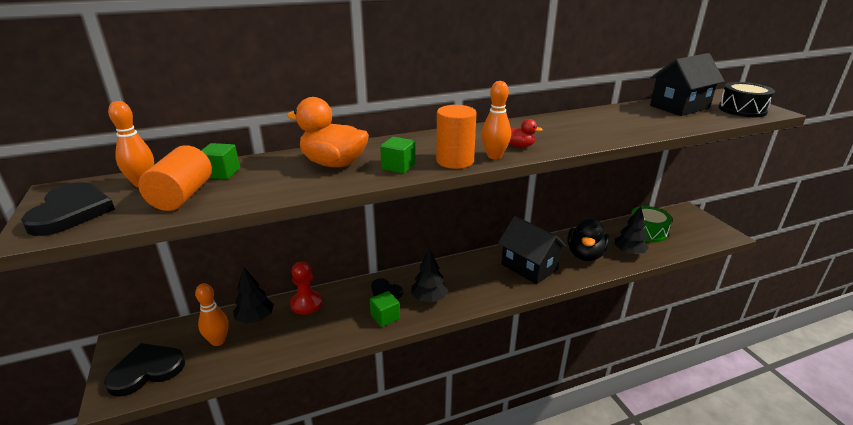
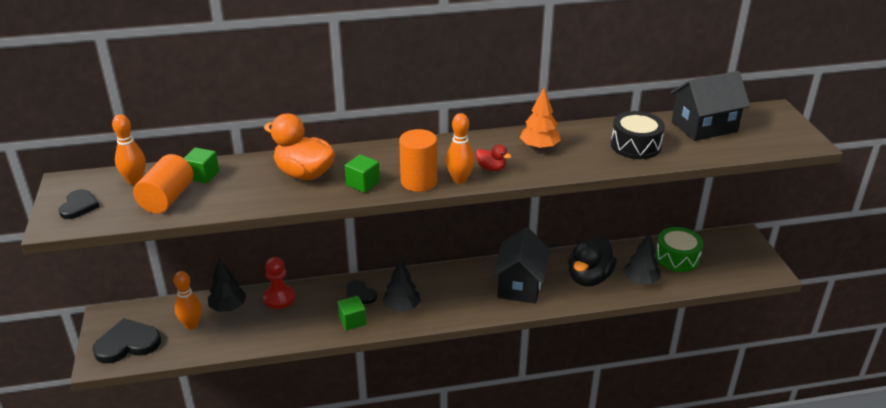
camera: 10 degrees right, 5 degrees up
black heart [21,182,115,236] -> black heart [58,189,100,219], size x0.60
black house [498,216,567,284] -> black house turned 45 degrees clockwise [493,227,550,303]
black drum [718,82,775,117] -> black drum moved to [611,111,665,159]
none -> orange tree [520,88,561,150]

